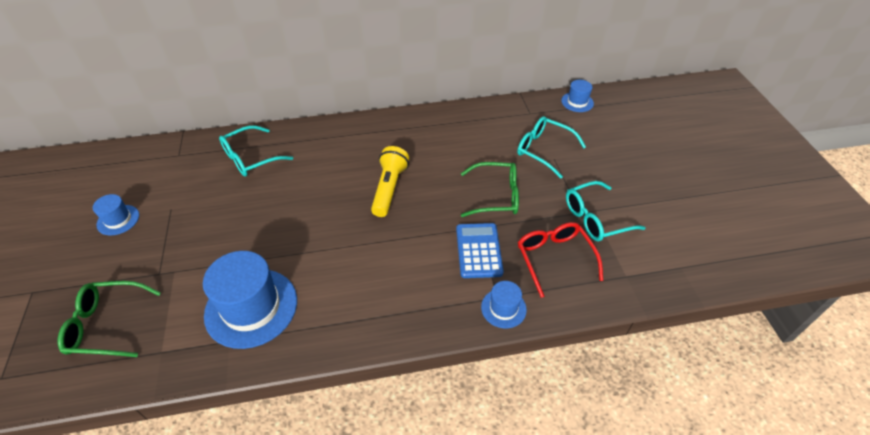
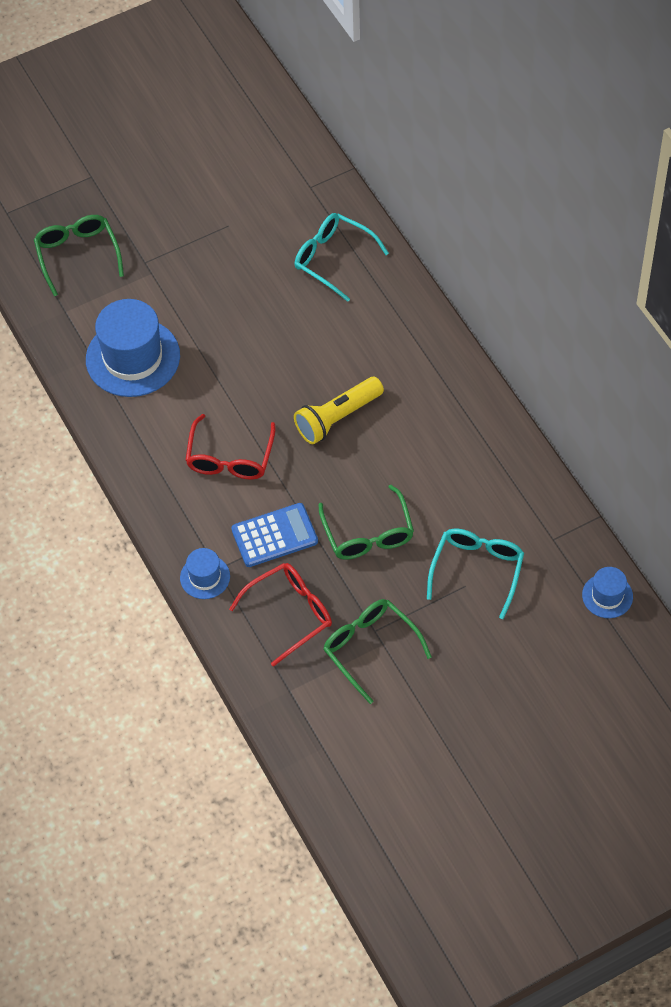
camera: 75 degrees right, 10 degrees up
blue hat [93,194,139,236] -> none
yellow flashlight [371,146,409,217] -> yellow flashlight turned 150 degrees clockwise [294,377,384,444]
turquoise glasses [566,181,646,241] -> green glasses [323,599,432,704]
none -> red glasses [185,414,276,480]

